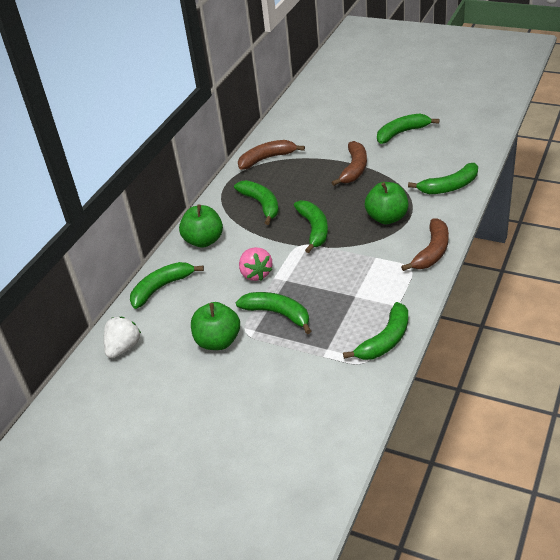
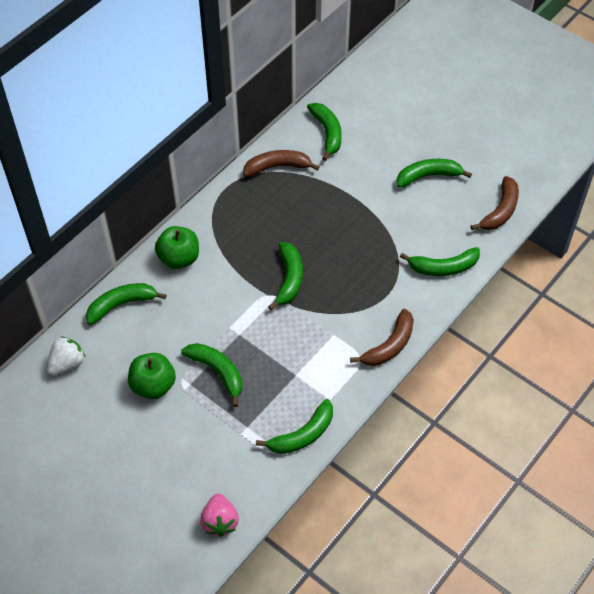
camera: 10 degrees right, 15 degrees up
green banana [234,180,279,225] -> green banana moved to [307,103,342,161]
pink strawberry [239,247,273,281] -> pink strawberry moved to [200,493,239,537]
brown banana [331,141,367,186] -> brown banana moved to [471,176,519,230]
green apple [365,182,408,224] -> none

